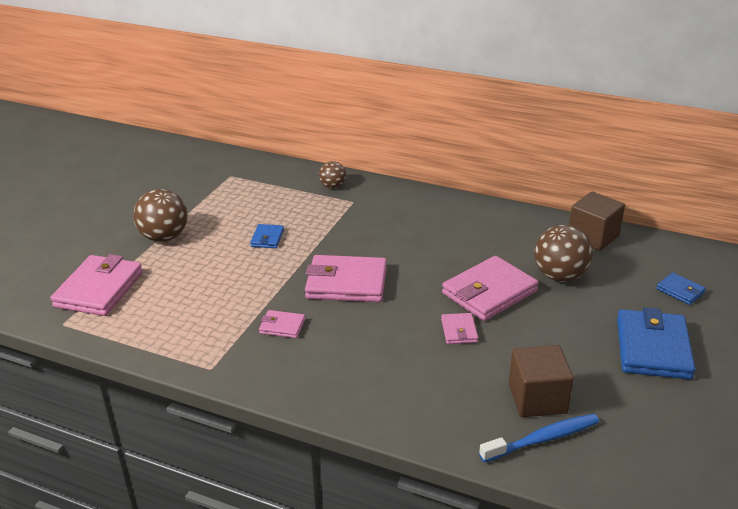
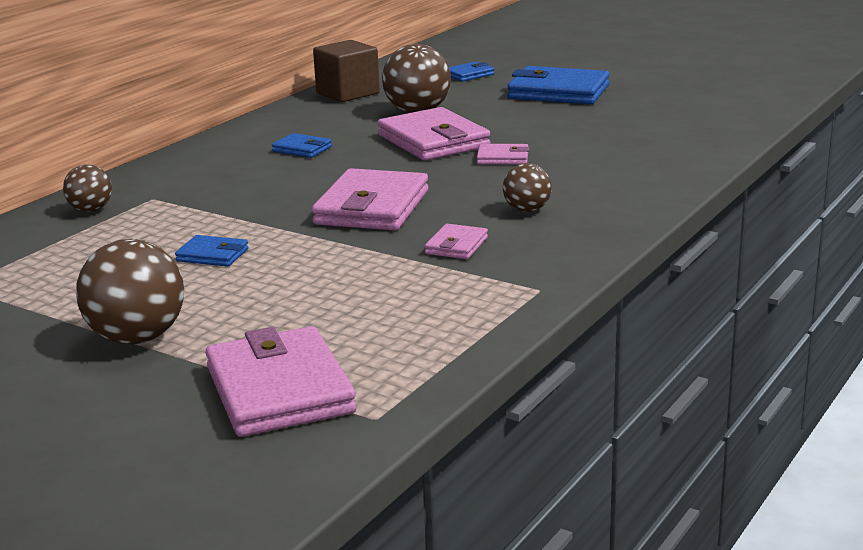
camera: 80 degrees left, 10 degrees down
pink wallet [50,254,143,316] -> pink wallet turned 45 degrees clockwise [205,326,357,437]
blue toothbrush [479,414,599,463] -> none
brown cube [509,345,574,417] -> none
none -> blue wallet [272,133,332,158]
none -> brown ball [503,163,552,212]

